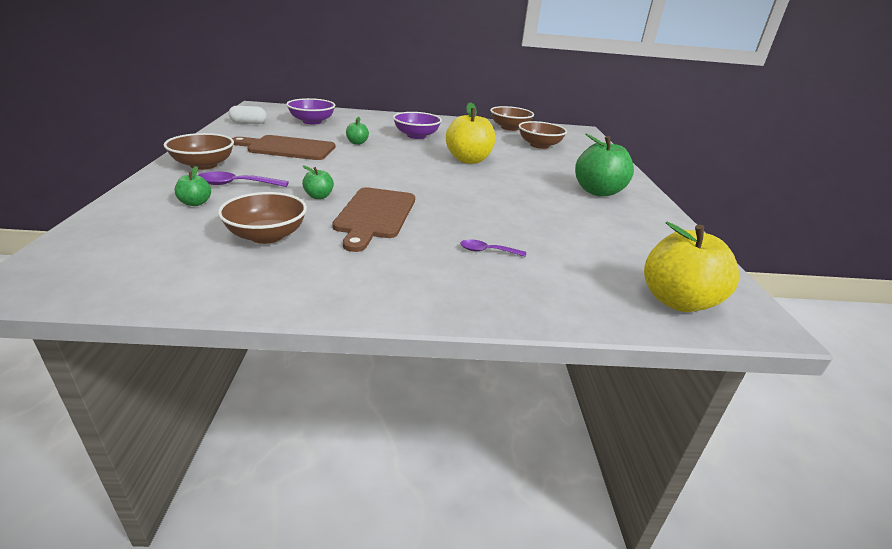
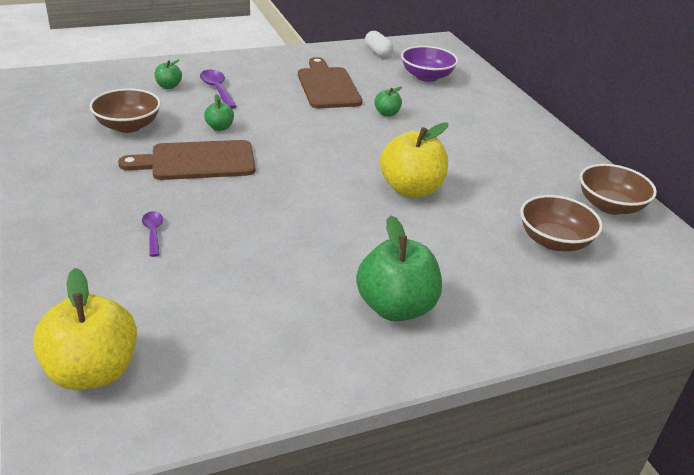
camera: 70 degrees right, 5 degrees up
brown bowl [164,133,234,170] -> none
purple bowl [393,112,442,139] -> none

